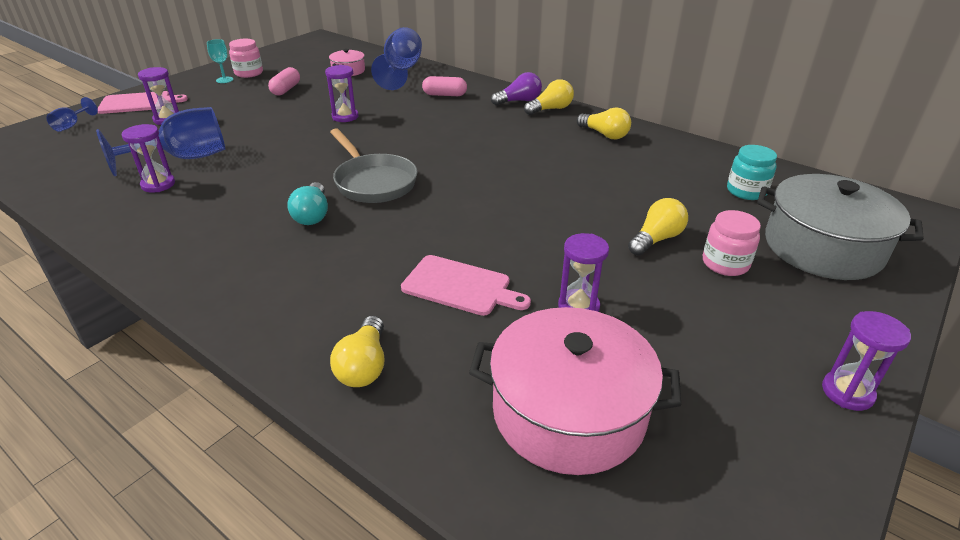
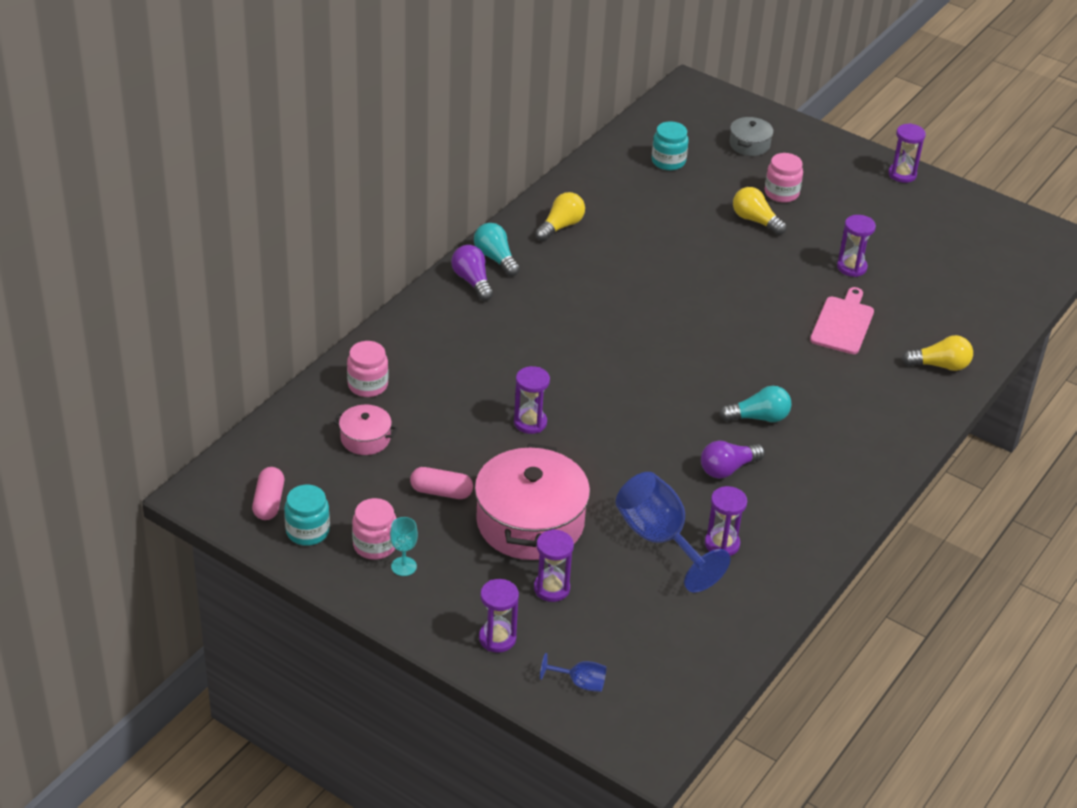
camera: 95 degrees left, 5 degrees up
pink cutting board [98,91,188,114] -> purple hourglass [479,579,519,653]
grey pan [330,128,418,203] -> none
blue goblet [371,27,422,90] -> pink jar [347,341,388,397]
pink capsule [422,76,467,96] -> pink capsule moved to [252,467,284,520]
pink pot [469,307,681,475] -> pink pot moved to [475,444,590,560]
yellow light bulb [524,79,574,115] -> turquoise light bulb [474,223,520,276]
grey pot [757,174,924,280] -> grey pot [730,117,774,156], size x0.48
none -> turquoise jar [284,485,330,546]
none -> purple light bulb [701,441,765,479]

